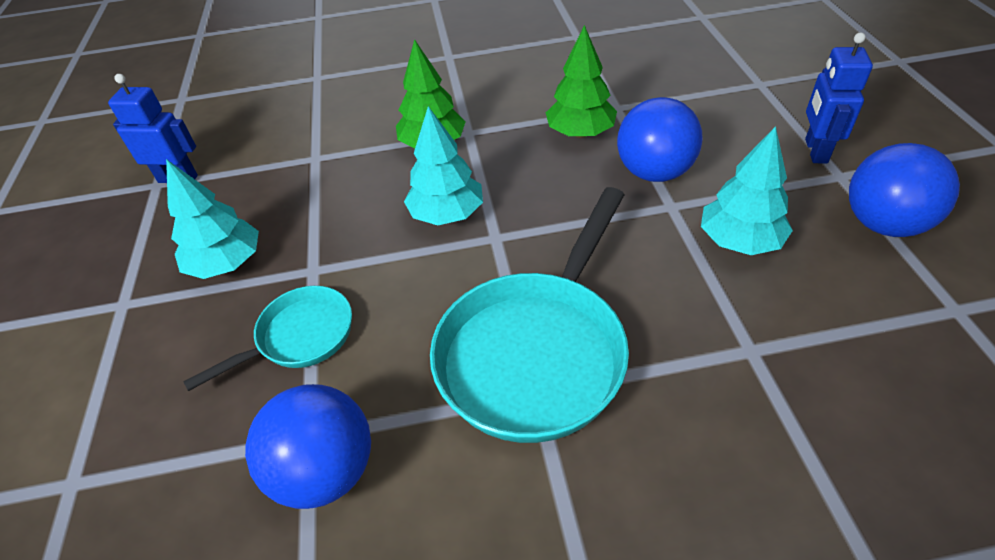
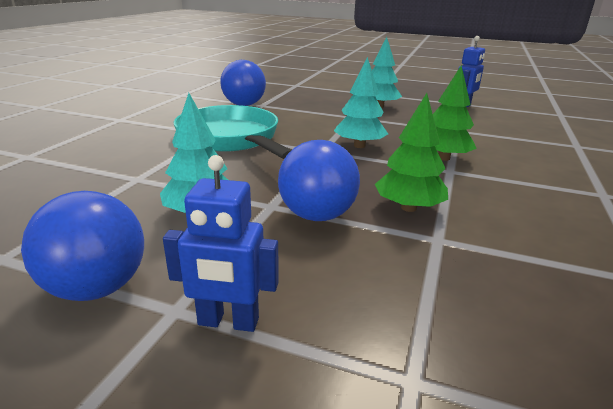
camera: 115 degrees right, 20 degrees down
turquoise pan [183,286,352,391] -> none
blue robot [805,32,873,164] -> blue robot turned 150 degrees clockwise [163,155,279,332]

